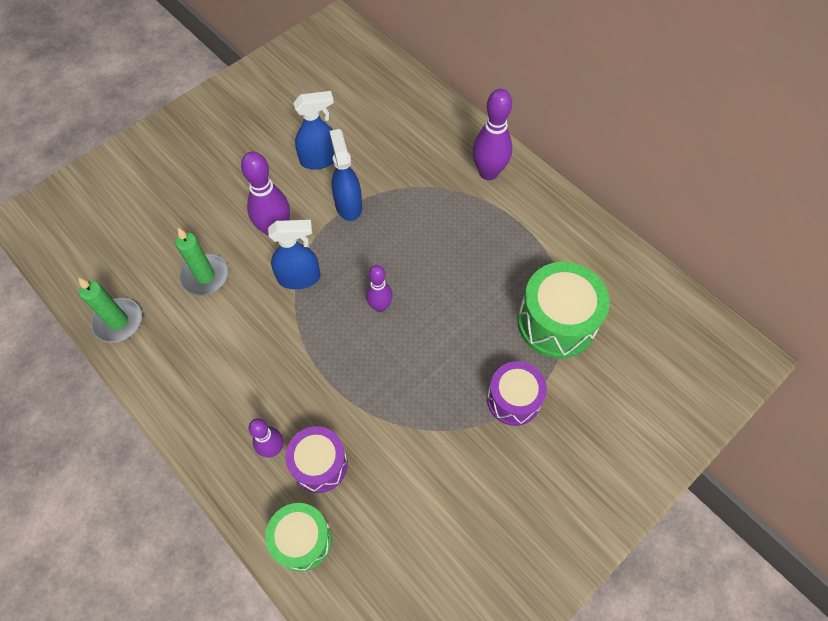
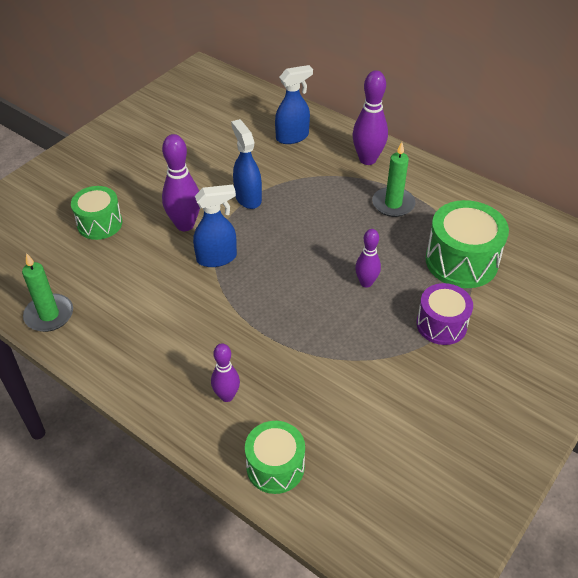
camera: 10 degrees left, 15 degrees down
green candle [175,228,229,295] -> green candle moved to [372,142,415,217]
purple drum [285,426,348,493] -> none
blue spray bottle [293,91,334,169] -> blue spray bottle moved to [275,65,313,144]
purple bowling pin [366,265,393,312] -> purple bowling pin moved to [355,229,381,288]
none -> green drum [71,186,122,240]

